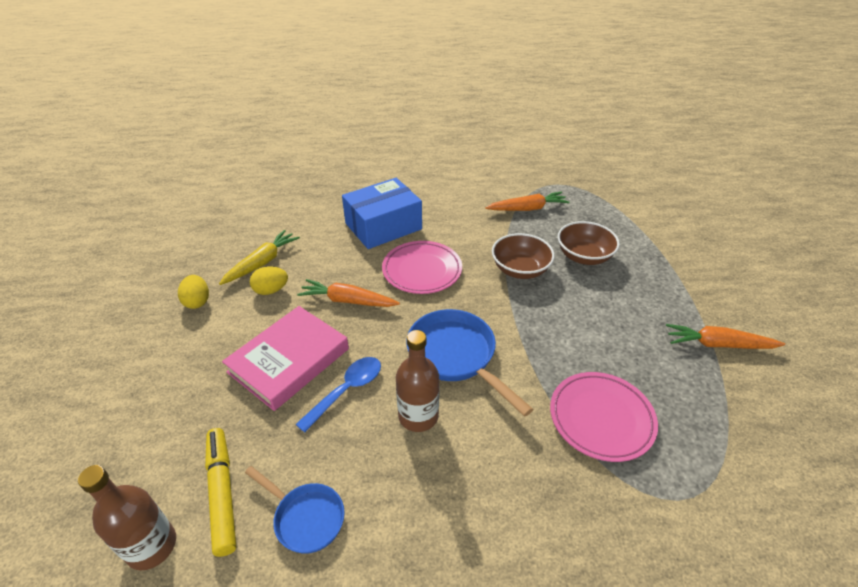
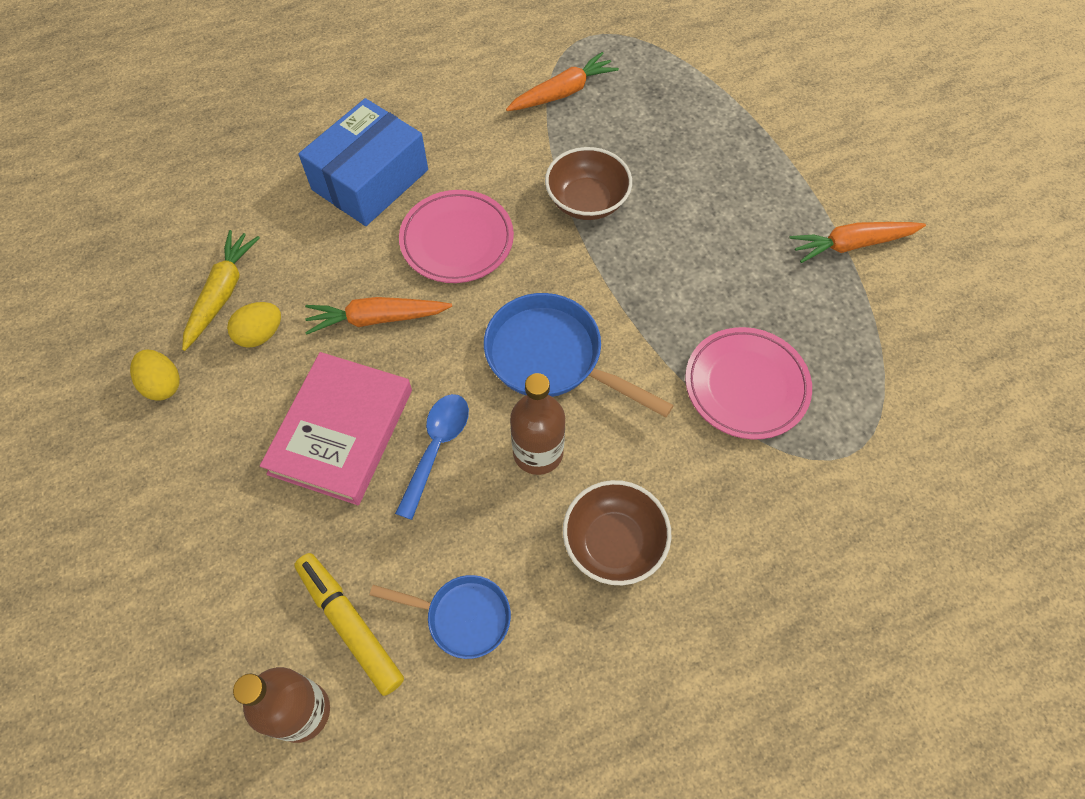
camera: 20 degrees left, 20 degrees up
brown bowl [558,221,620,265] -> brown bowl moved to [563,480,671,585]

